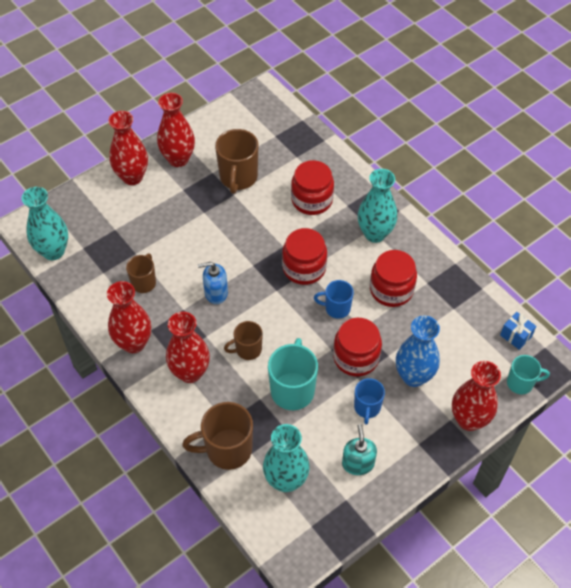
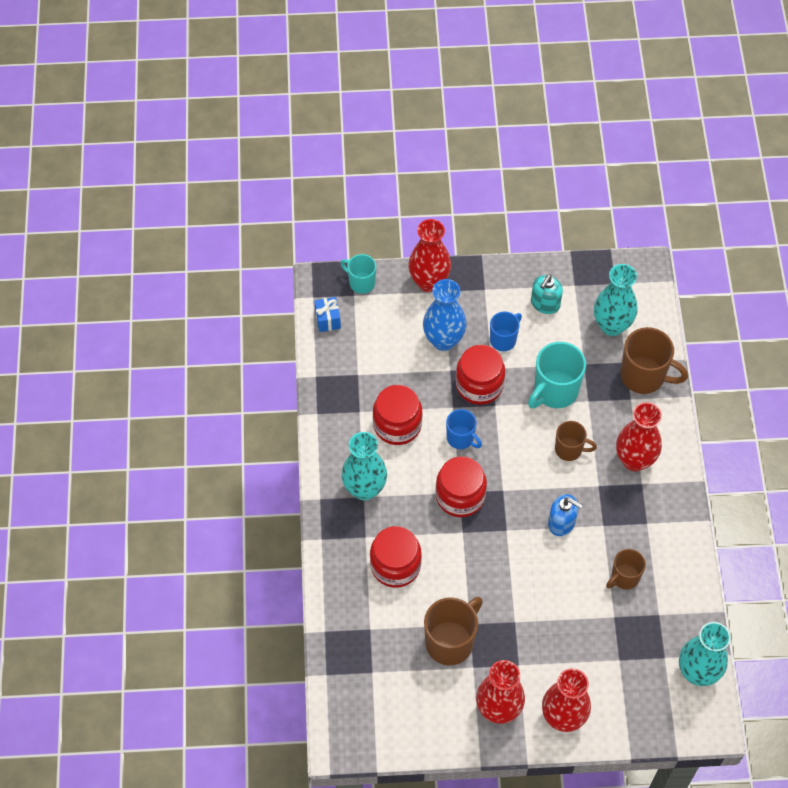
camera: 145 degrees left, 5 degrees up
red vase [107,281,151,353] -> none

